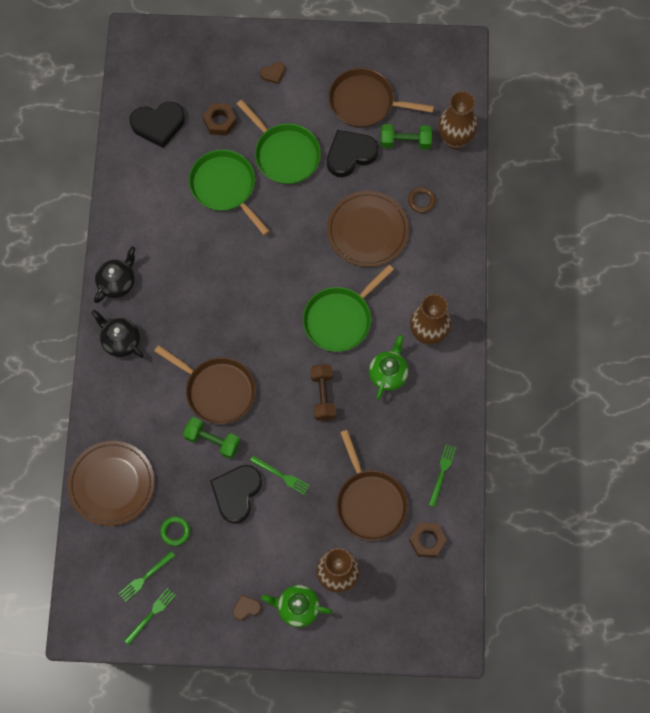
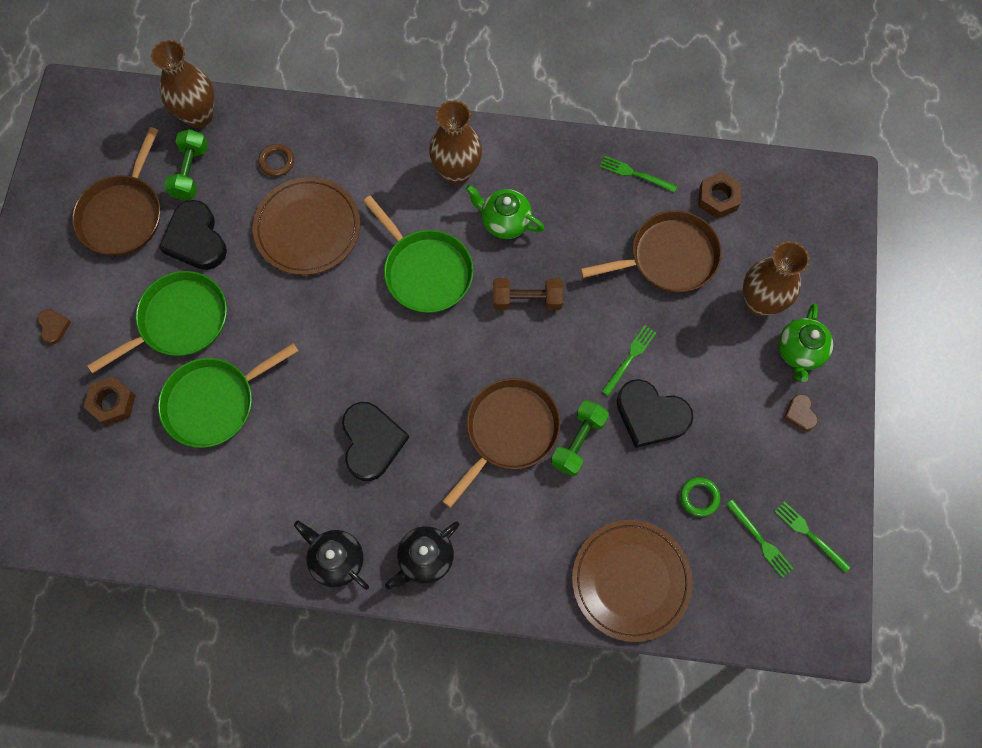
camera: 85 degrees left, 0 degrees up
black heart [130,102,185,148] -> black heart moved to [342,402,409,481]

